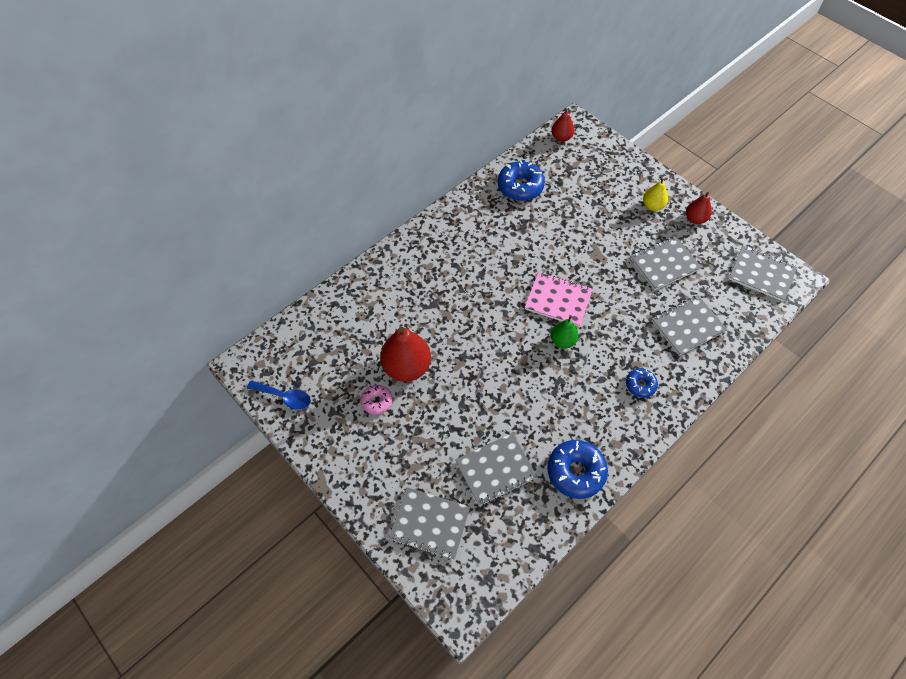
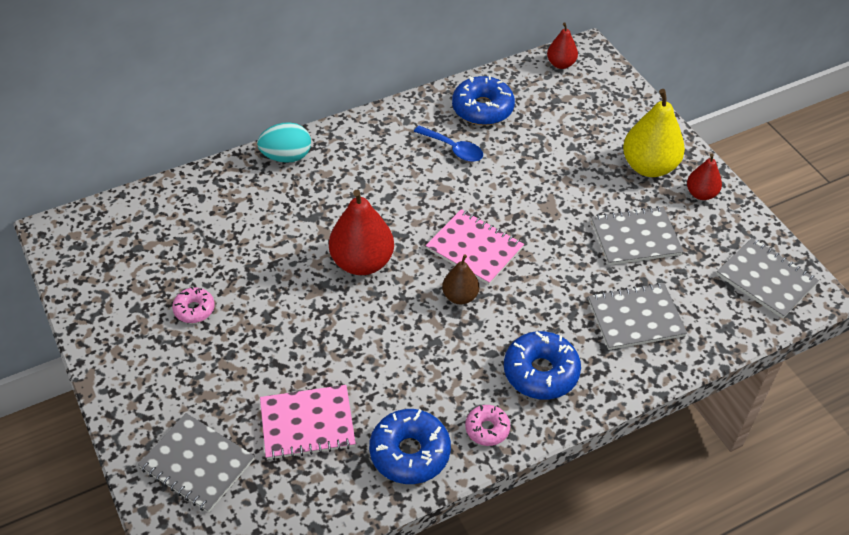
camera: 15 degrees right, 10 degrees down
blue spoon [247,380,311,410] -> blue spoon moved to [414,126,483,162]
red pear [380,327,431,382] -> red pear moved to [329,190,394,275]
grey notebook [455,433,537,506] -> pink notebook [260,385,356,460]
green pear [551,315,579,348] -> brown pear [442,254,479,304]
blue donut [626,368,658,398] -> blue donut [504,331,581,400], size x1.77
yellow pear [643,177,668,211] -> yellow pear [623,89,685,177], size x1.79
none -> turquoise egg [257,122,311,163]
none -> pink donut [465,405,510,446]

